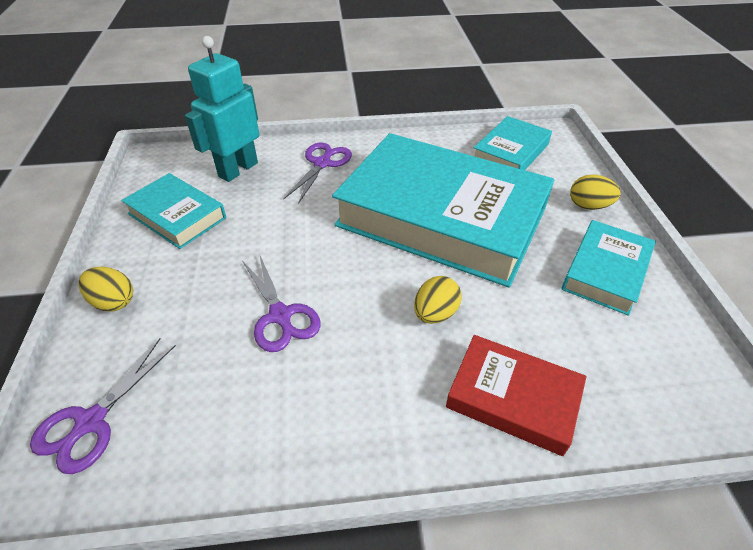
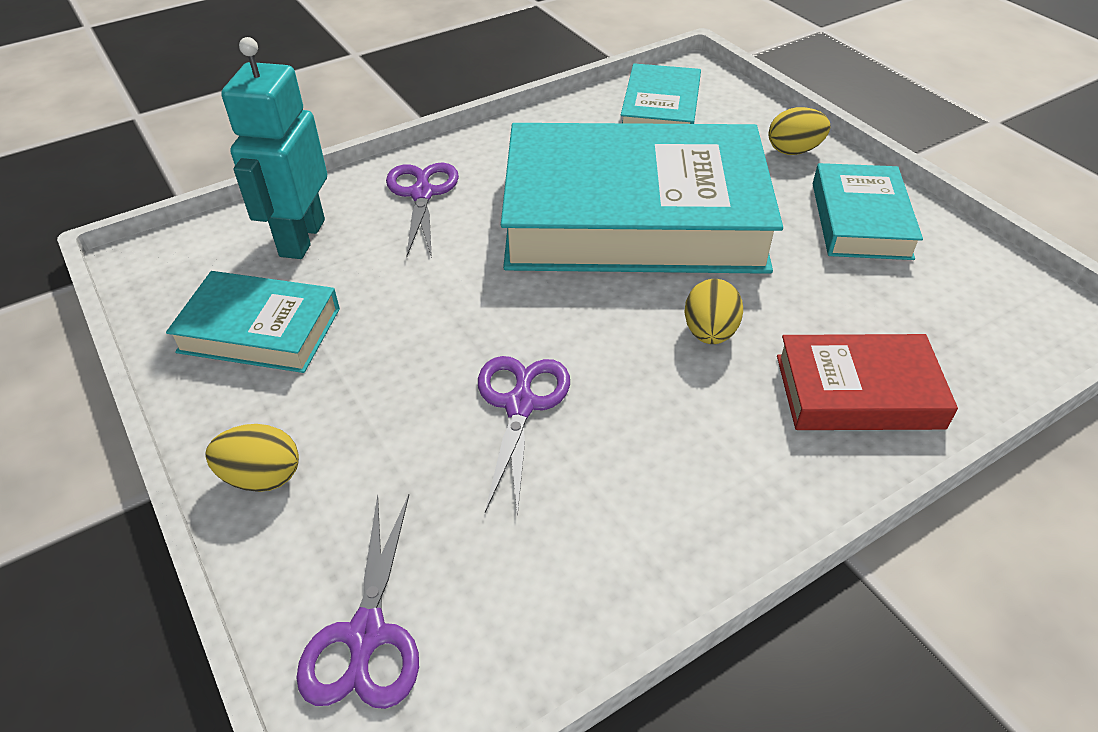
camera: 25 degrees left, 0 degrees up
purple scissors [243,254,321,352] -> purple scissors turned 120 degrees counterclockwise [478,356,570,518]

